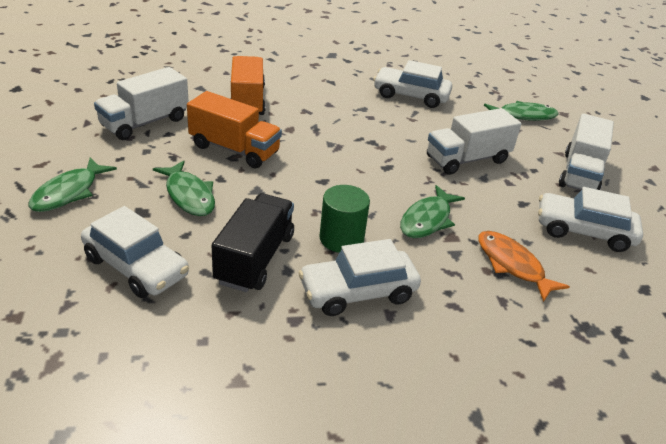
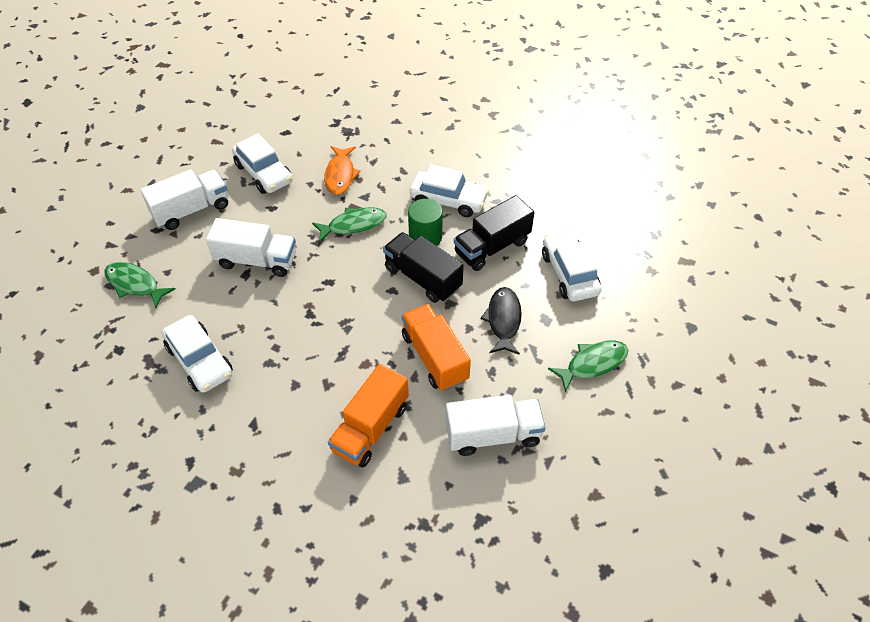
camera: 140 degrees left, 15 degrees up
green fish [153,161,215,216] -> black fish [481,287,522,355]
none -> black truck [383,232,464,303]

